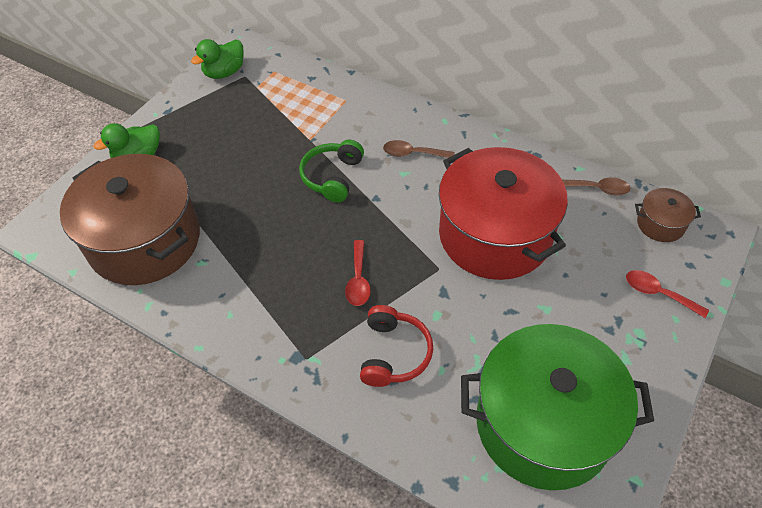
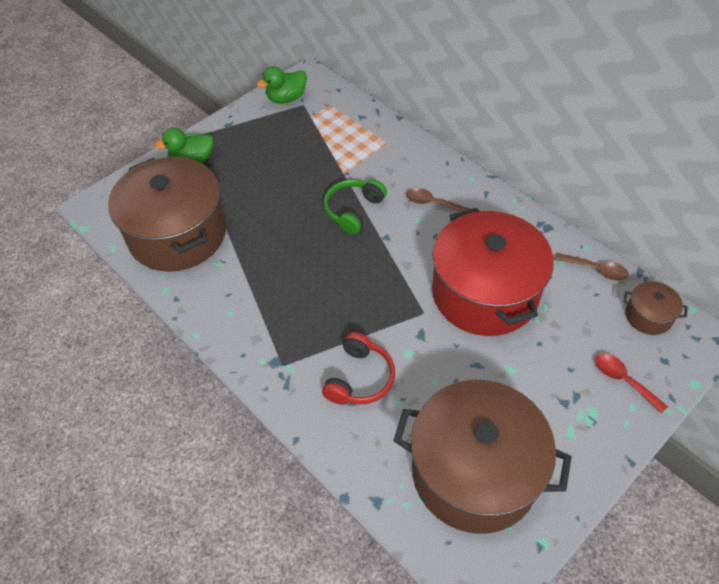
camera: 15 degrees right, 0 degrees up
red spoon [345,240,371,306] -> none
green pot [461,324,654,490] -> brown pot [393,380,572,534]

